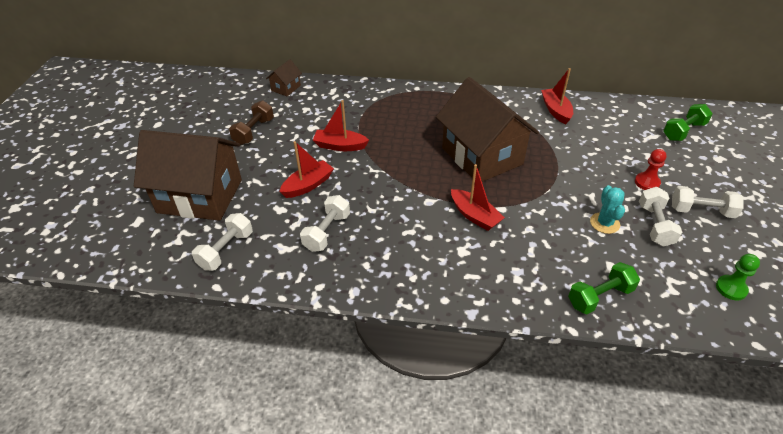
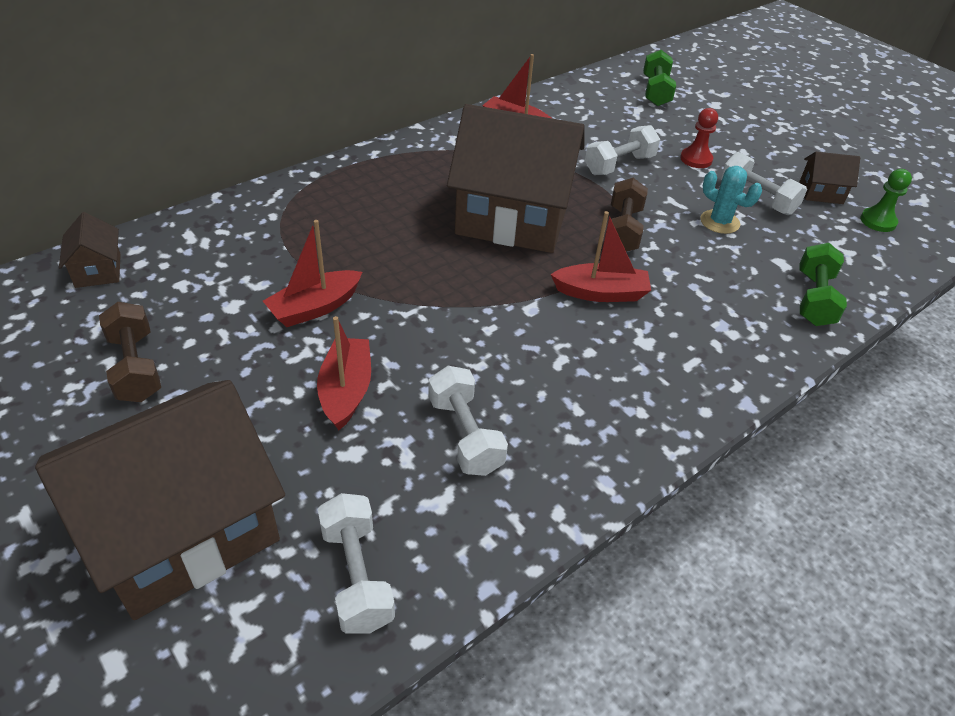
camera: 50 degrees left, 0 degrees up
white dumbbell [672,186,744,218] -> white dumbbell moved to [585,125,660,175]
none -> brown dumbbell [611,178,648,252]
none -> brown house [800,152,860,204]

